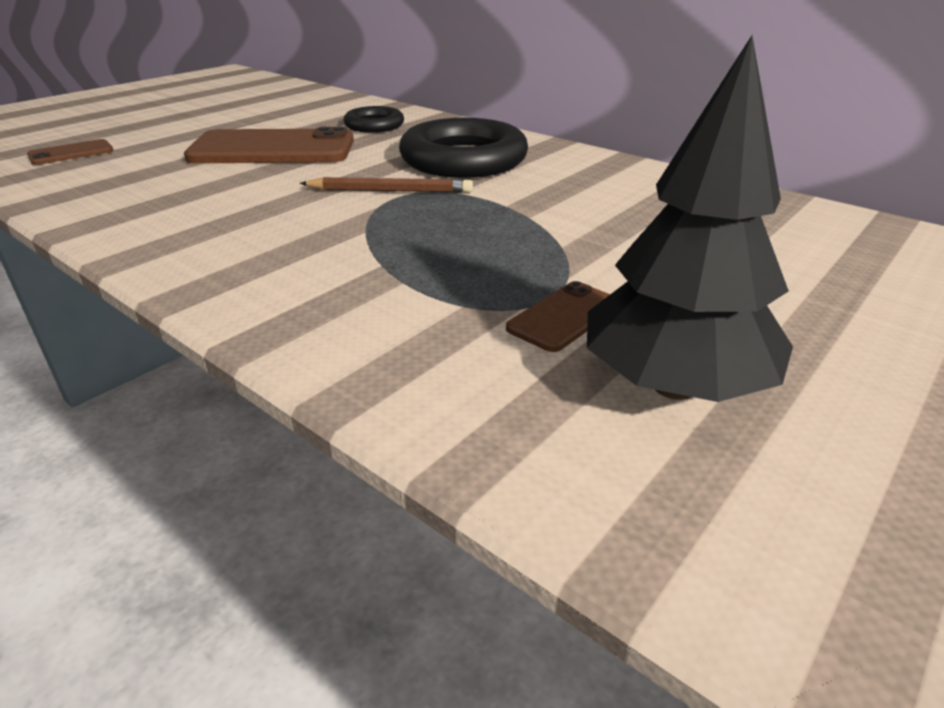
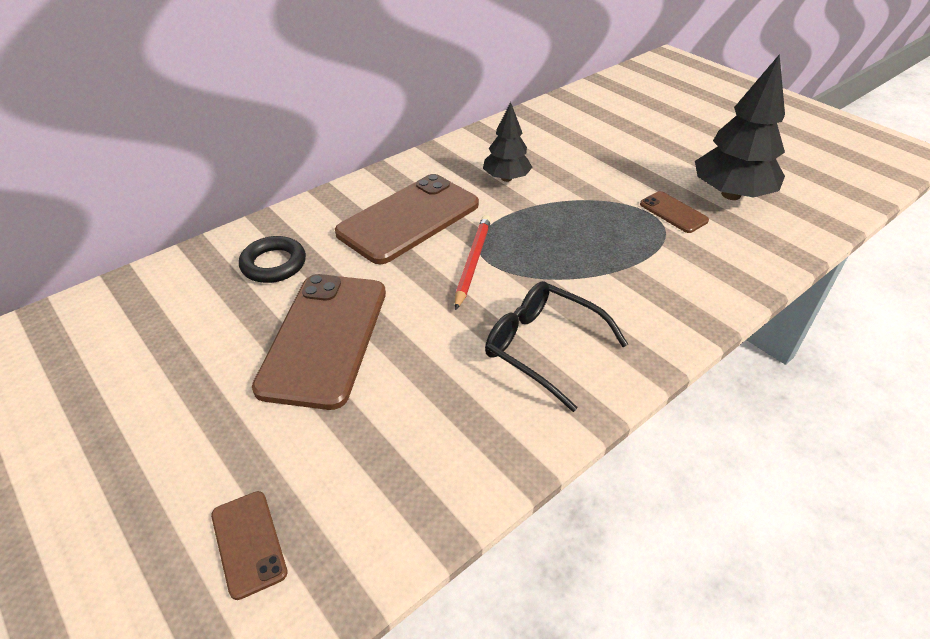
camera: 80 degrees left, 10 degrees up
brown pencil [300,177,473,193] -> red pencil [455,215,491,310]
black ring [399,118,528,178] -> brown phone [335,174,479,264]
none -> black tree [483,102,532,182]
none -> black glasses [485,281,628,412]

